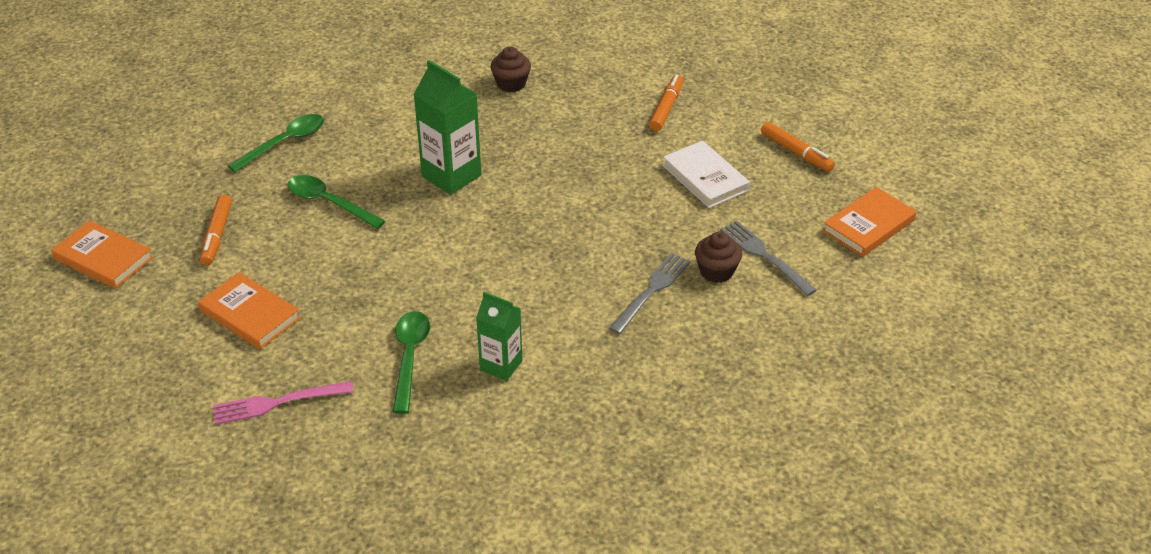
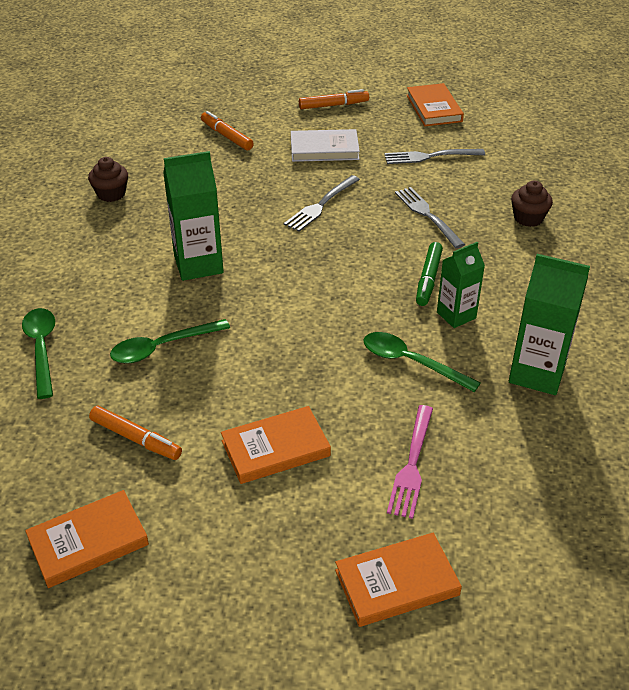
camera: 60 degrees left, 0 degrees up
brown cupcake [695,232,742,283] -> brown cupcake moved to [511,181,553,227]
none -> grey fork [284,175,360,232]
none -> orange book [335,533,462,627]
none -> green marker [416,242,443,306]
none -> green carton [509,254,590,395]

